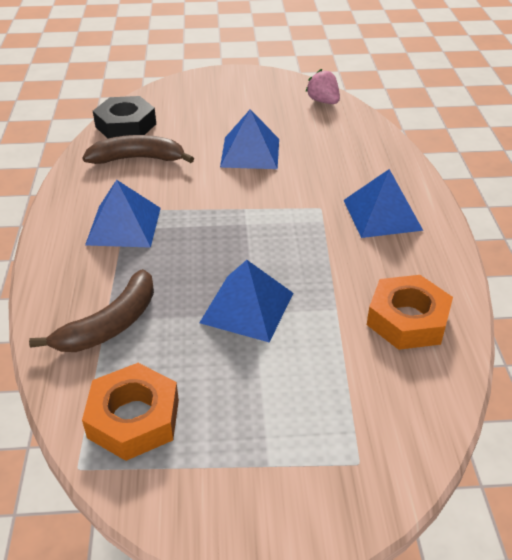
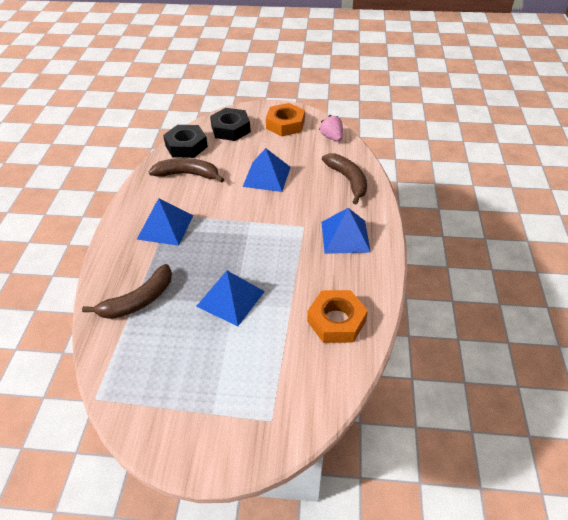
camera: 10 degrees right, 5 degrees up
orange nut [82,363,179,461] -> orange nut moved to [266,103,305,136]
none -> black nut [210,108,251,141]
none -> brown banana [322,154,367,204]

